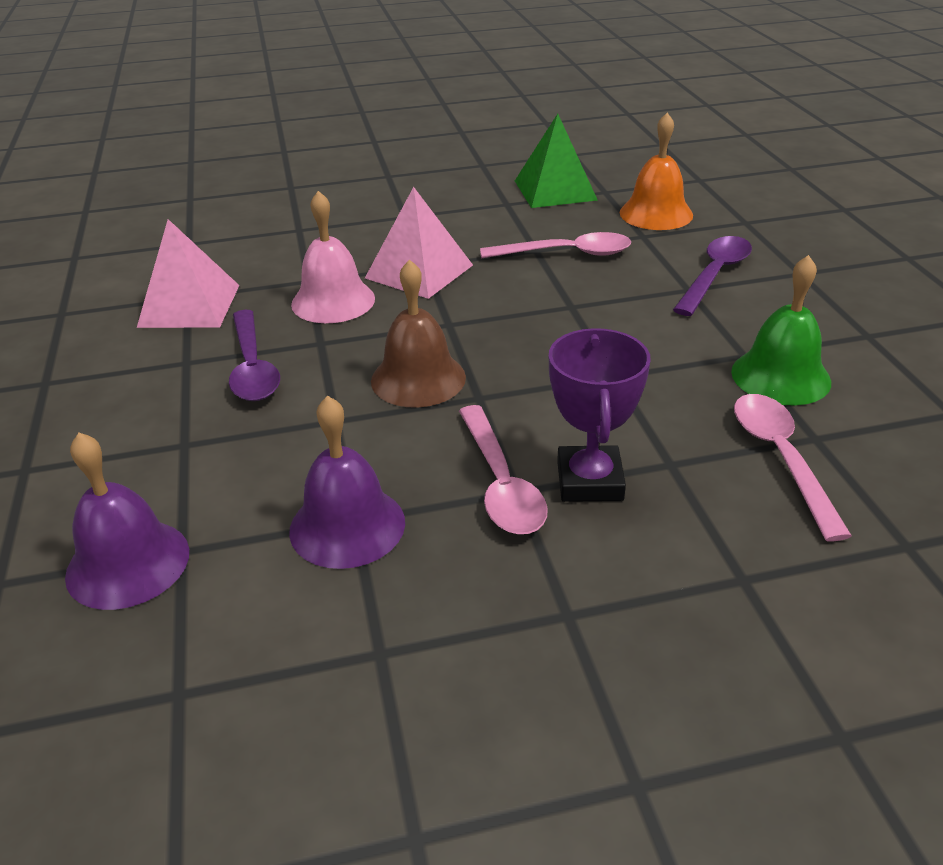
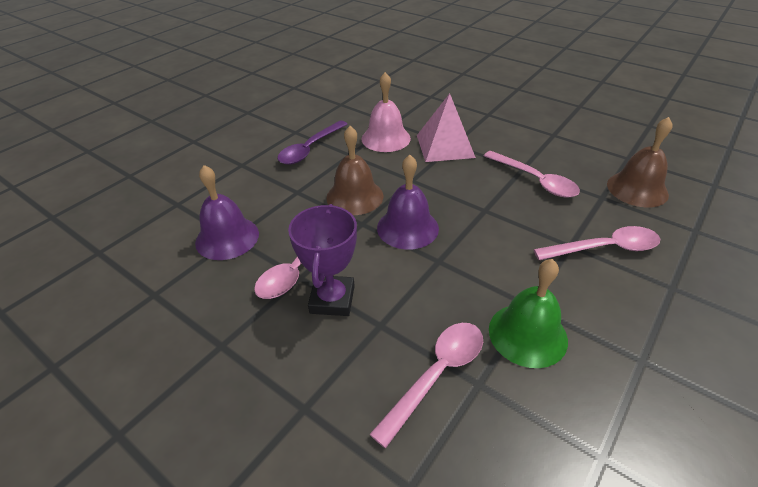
camera: 50 degrees right, 5 degrees up
purple bell [65,433,189,610] -> purple bell moved to [377,155,439,250]
pink pyramid [137,219,240,328] -> none
green pyramid [515,114,597,208] -> none
purple trophy [549,328,651,502] -> purple trophy turned 45 degrees counterclockwise [288,204,357,316]
orange bell [620,113,693,230] -> brown bell [607,117,672,207]
purple spoon [673,236,752,316] -> pink spoon [533,226,660,260]

